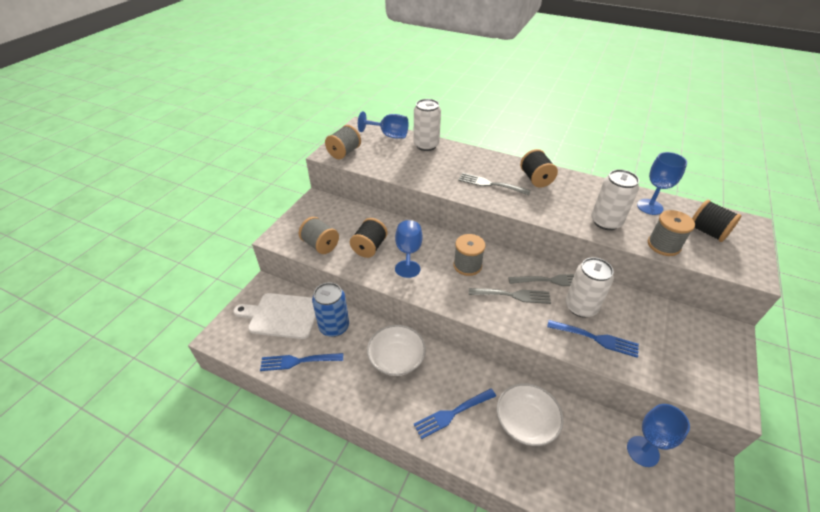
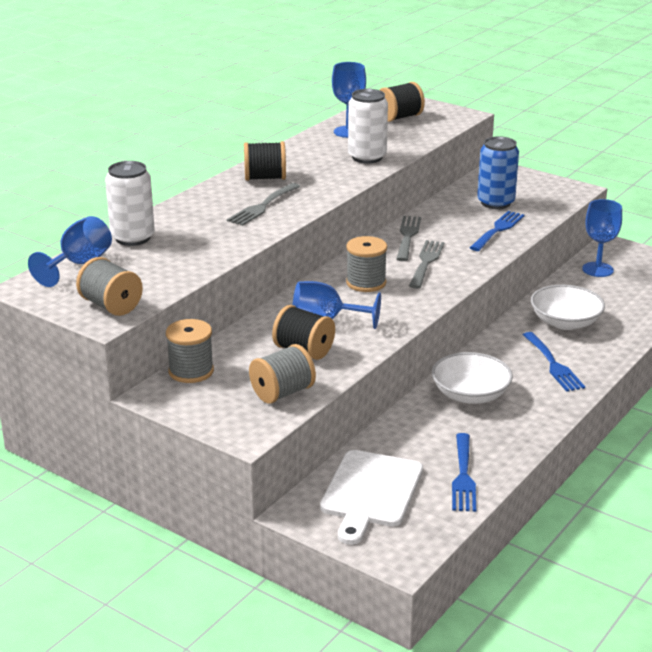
camera: 80 degrees left, 15 degrees down
blue can [312,282,349,337] -> blue can moved to [477,136,519,209]
white can [565,257,614,318] -> none
grey spool [648,210,695,256] -> grey spool moved to [166,319,214,383]

